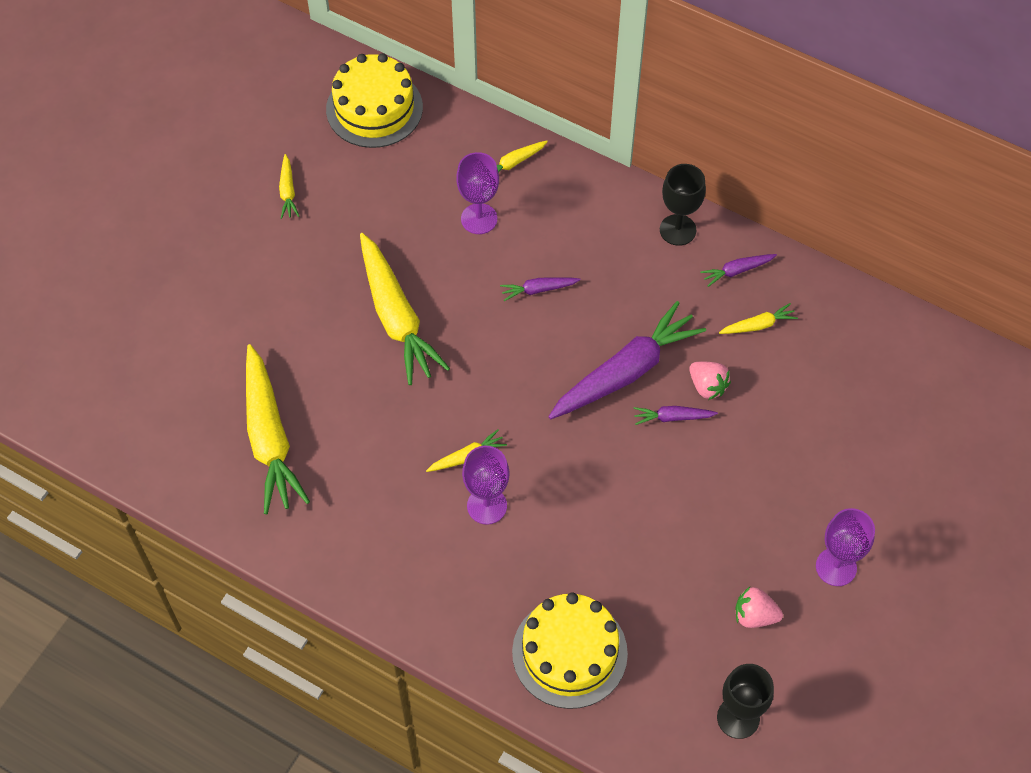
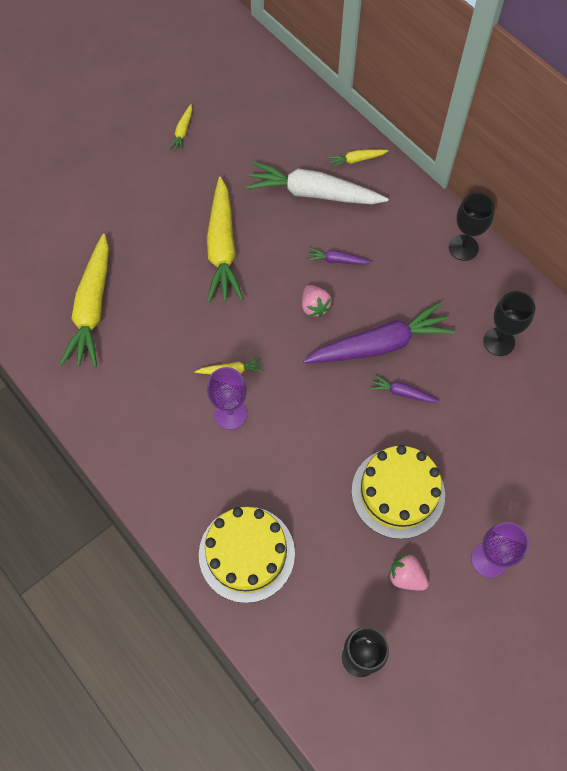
camera: 20 degrees right, 5 degrees up
yellow cake [326,53,423,148] -> yellow cake moved to [351,445,445,539]
purple goblet [456,152,499,234] -> white carrot [246,161,388,204]
pink strawberry [689,362,731,400] -> pink strawberry moved to [302,285,332,317]
purple carrot [700,254,777,287] -> none
yellow carrot [719,303,798,334] -> black goblet [483,291,536,356]

